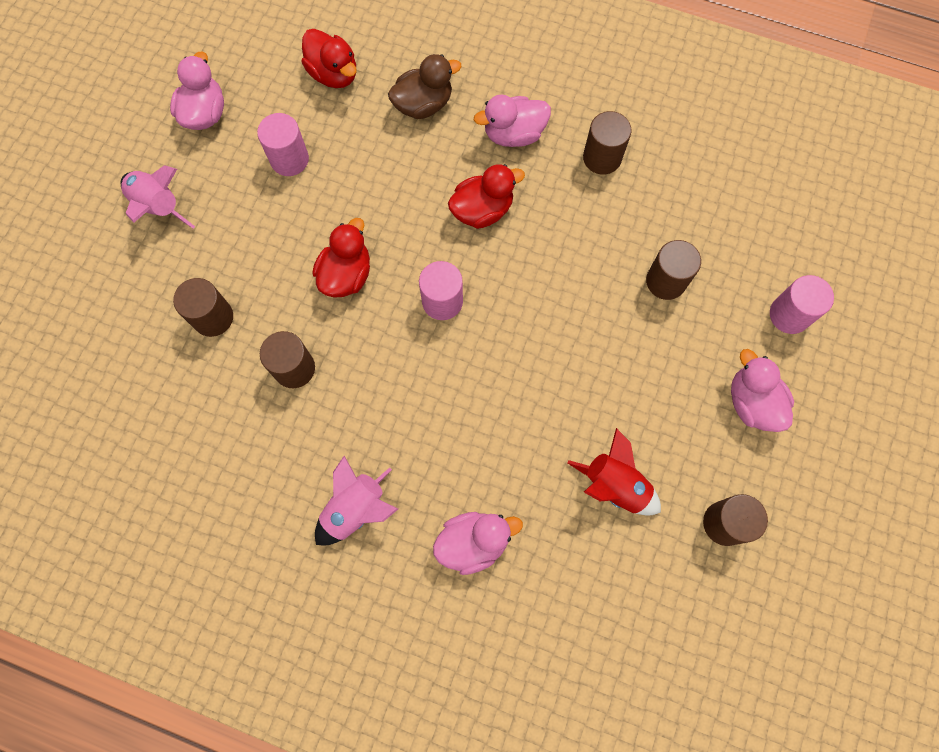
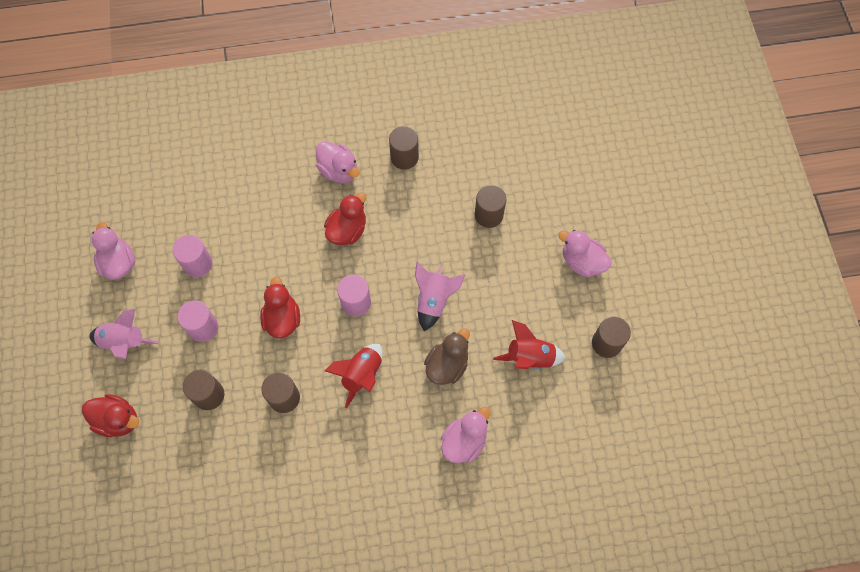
camera: 30 degrees left, 5 degrees down
red duck [301,29,357,88] -> red duck moved to [82,394,139,437]
pink rocket [315,456,398,546] -> pink rocket moved to [415,262,466,331]
brown duck [388,54,461,119] -> brown duck moved to [424,328,470,385]
pink duck [474,95,551,147] -> pink duck turned 90 degrees counterclockwise [316,141,360,183]
pink cylinder [770,275,834,334] -> pink cylinder moved to [177,301,218,342]
none -> red rocket [324,344,383,408]

